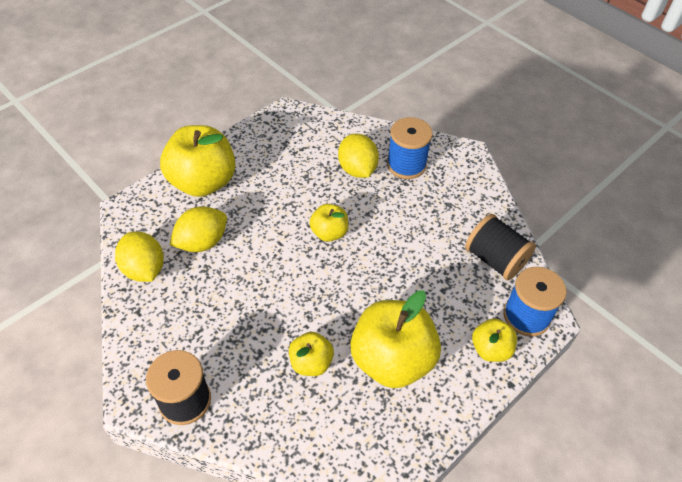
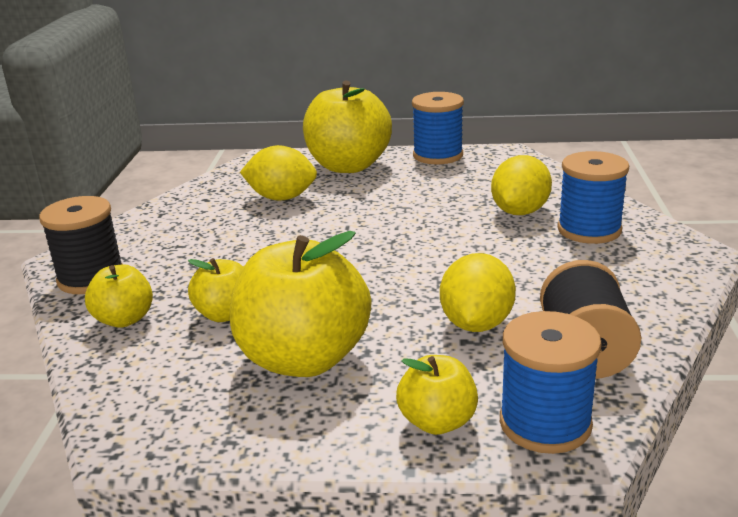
camera: 50 degrees right, 25 degrees down
yellow lemon [115,231,164,282] -> yellow lemon moved to [440,253,516,332]
yellow apple [309,204,348,242] -> yellow apple moved to [85,264,153,328]
none -> blue spool [412,92,464,164]

